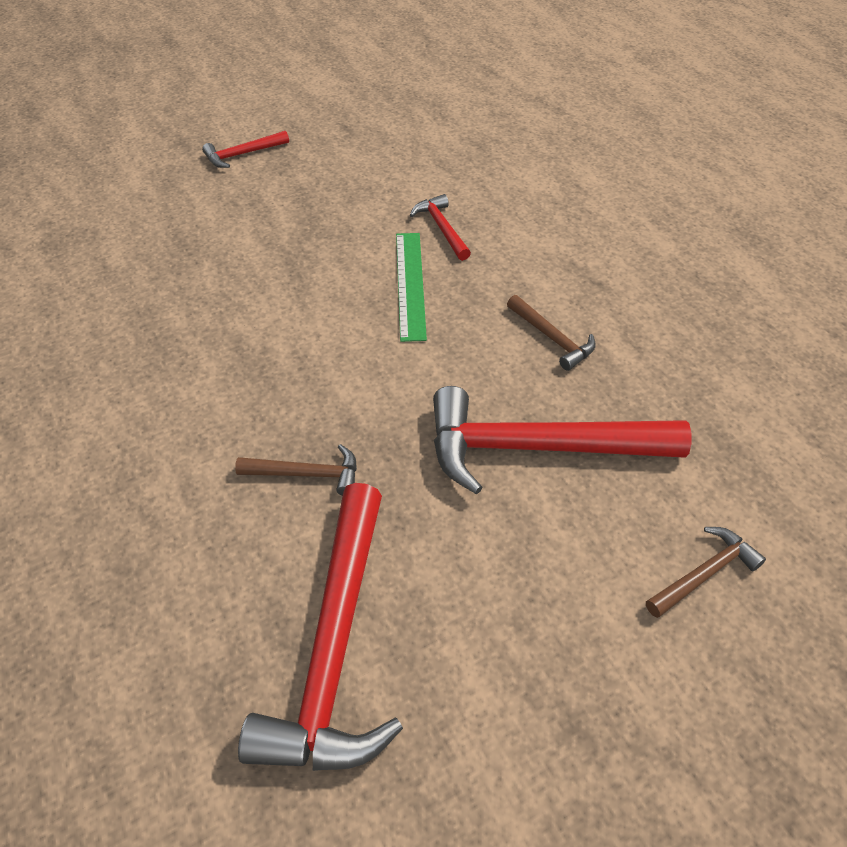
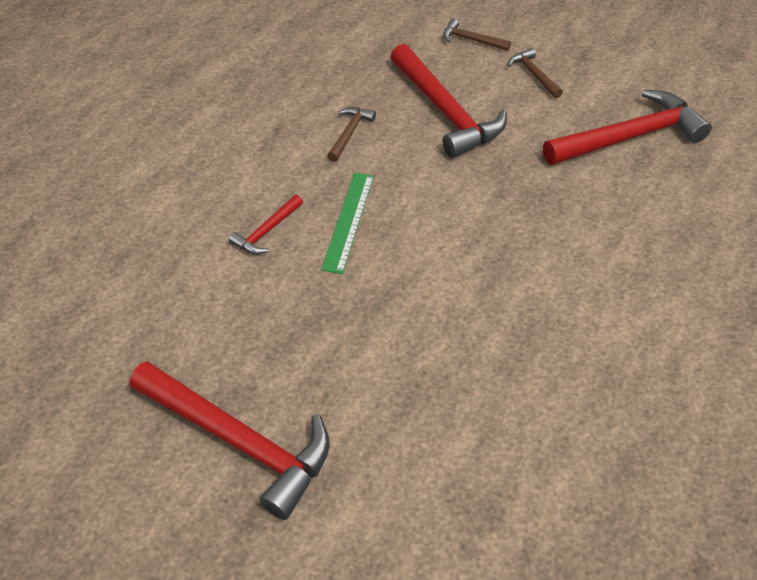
camera: 120 degrees left, 0 degrees up
red hammer [202,131,289,168] -> red hammer [130,361,330,520], size x2.13
brown hammer [235,444,357,496] -> brown hammer moved to [508,48,563,98]
green ruler [396,233,427,342] -> green ruler turned 45 degrees counterclockwise [321,173,374,274]

